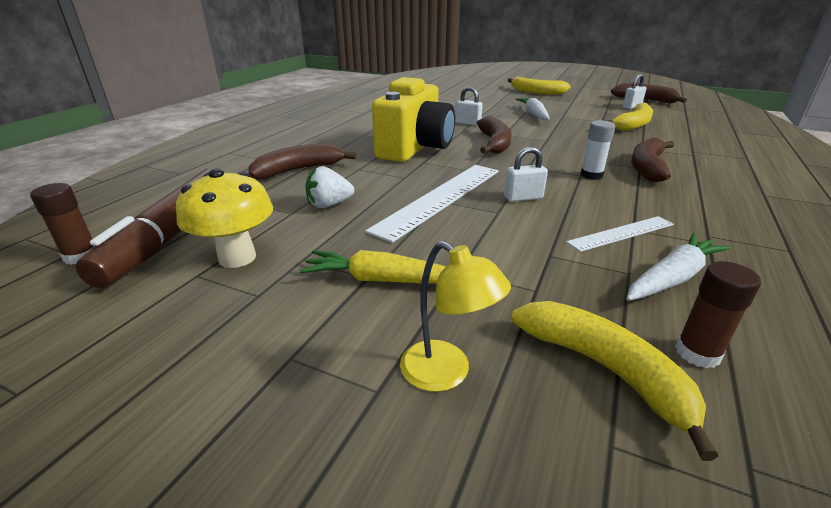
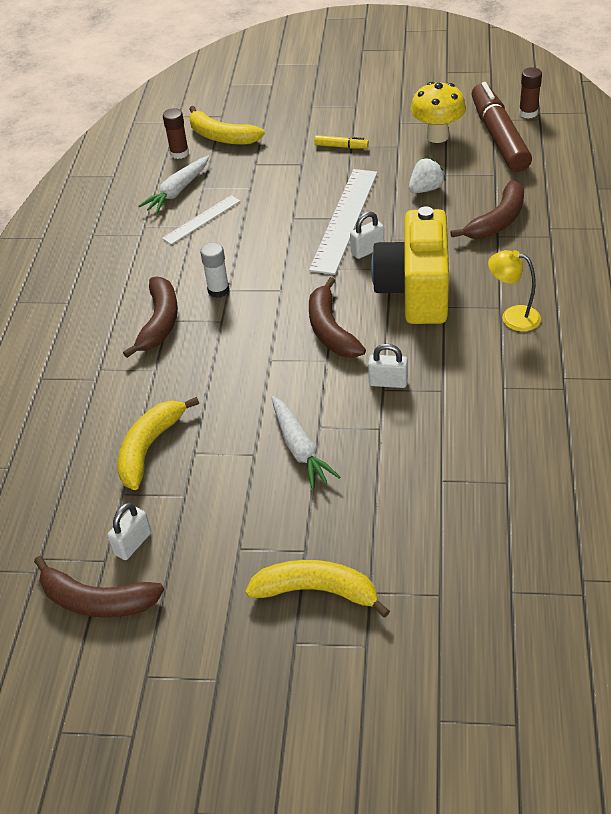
camera: 165 degrees right, 15 degrees up
yellow carrot [299,250,446,283] -> yellow marker [314,135,369,149]
yellow lamp [400,241,511,392] -> yellow lamp moved to [488,250,541,332]
white padlock [504,147,548,202] -> white padlock moved to [350,212,384,259]

